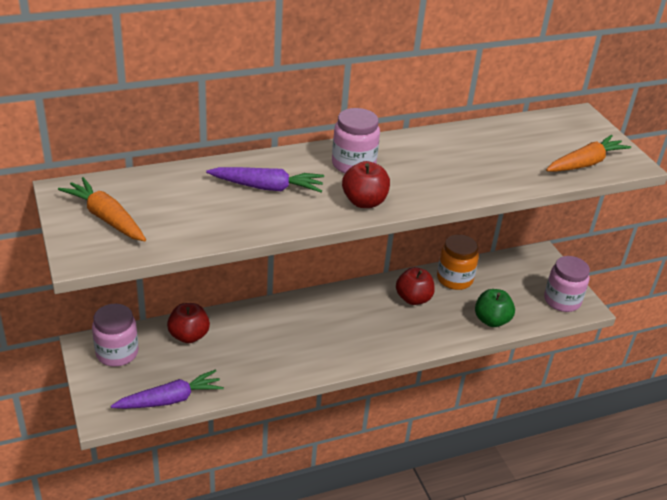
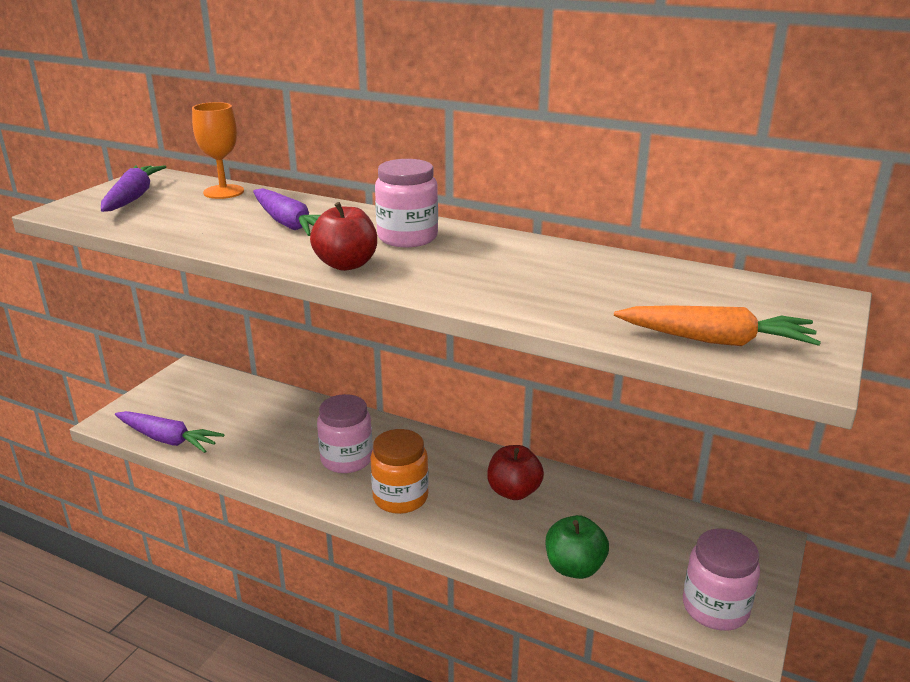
camera: 50 degrees right, 10 degrees down
orange carrot [58,177,146,241] -> purple carrot [101,165,166,212]
pink jar [92,304,139,367] -> pink jar moved to [317,394,373,473]
red apple [167,303,210,343] -> none
orange jar [437,235,479,290] -> orange jar moved to [370,429,429,514]
none -> orange goblet [192,102,244,199]

